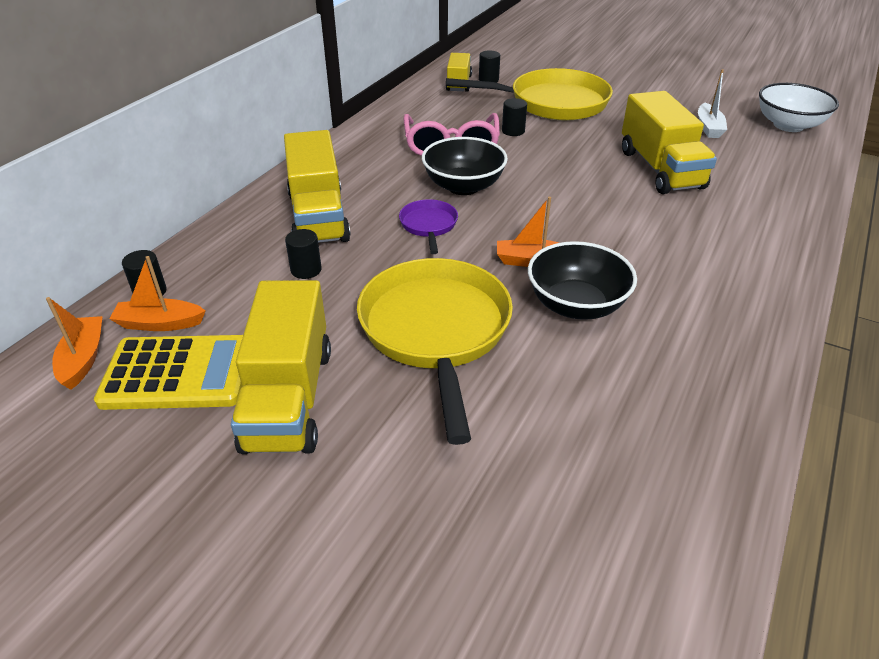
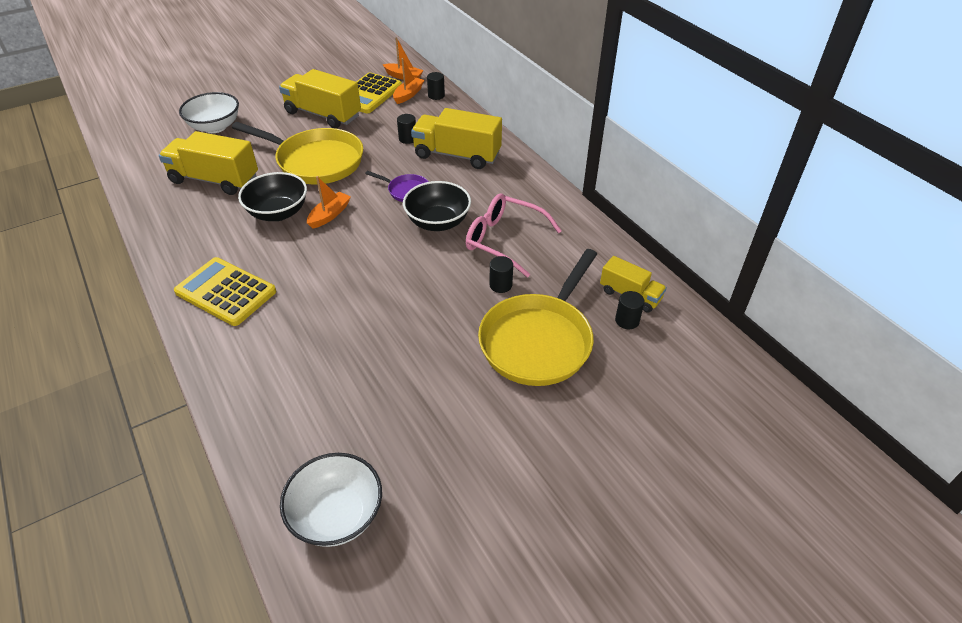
camera: 120 degrees right, 5 degrees up
yellow truck [622,91,717,194] -> yellow truck moved to [159,131,258,195]
white boat [698,69,727,138] -> none
none -> yellow calculator [174,257,276,326]
none -> white bowl [179,92,239,133]

